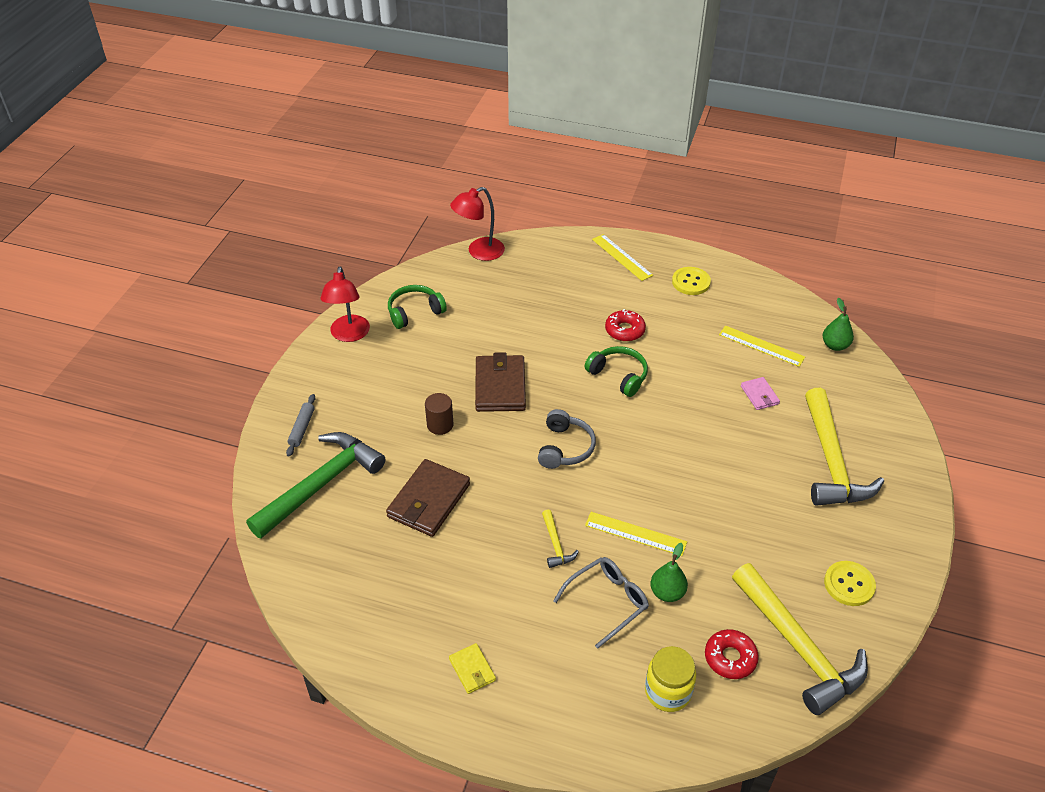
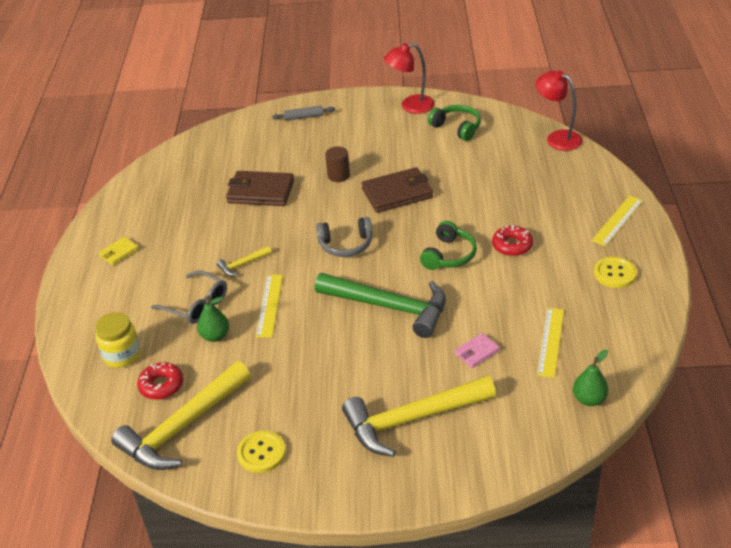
camera: 75 degrees right, 5 degrees down
green hammer [246,432,385,538] -> green hammer moved to [315,273,446,338]

